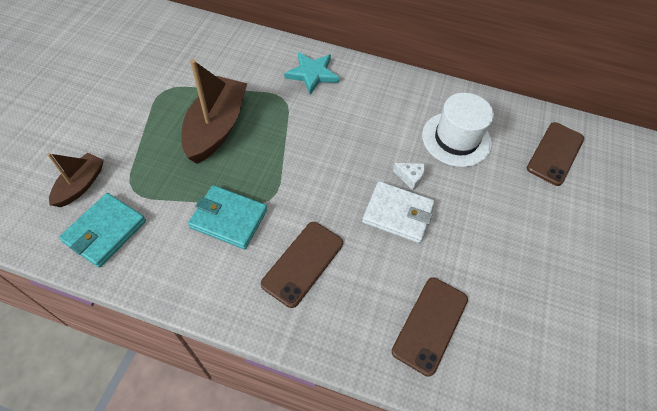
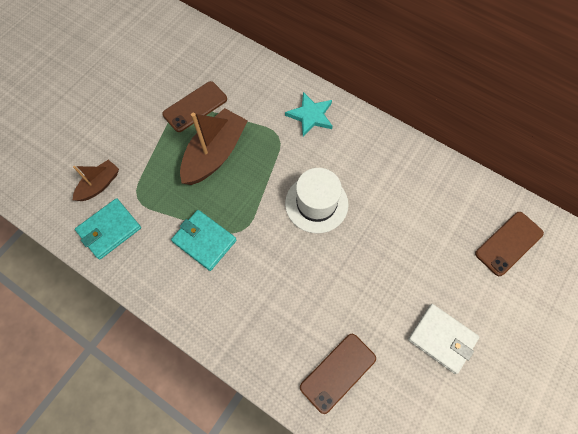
camera: 20 degrees right, 10 degrees up
brown phone [261,222,343,308] -> brown phone moved to [162,81,227,132]
white wallet [362,181,435,243] -> white wallet moved to [408,304,479,374]
white cheese [393,163,425,191] -> none
white hat [422,93,494,167] -> white hat moved to [285,168,348,233]

